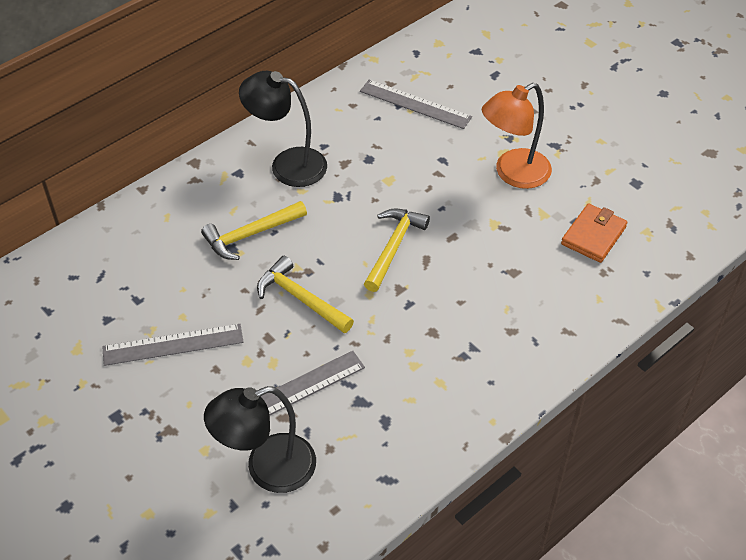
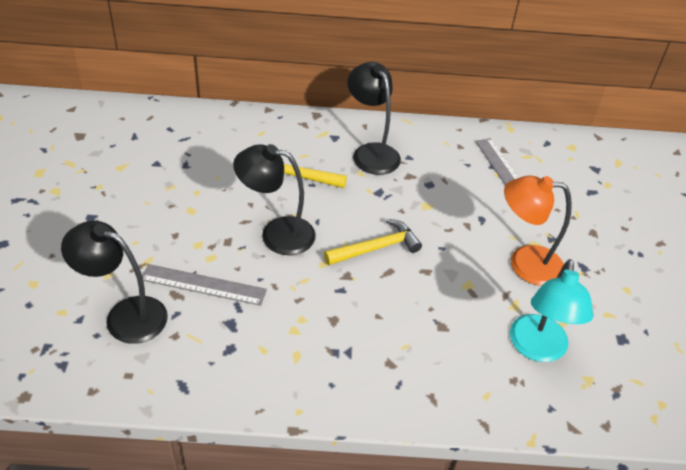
camera: 40 degrees right, 5 degrees down
grey ruler [102,324,244,366] -> none
yellow hammer [257,256,354,333] -> black lamp [233,144,316,255]
orange wallet [561,203,627,263] -> turquoise lamp [510,259,593,362]

